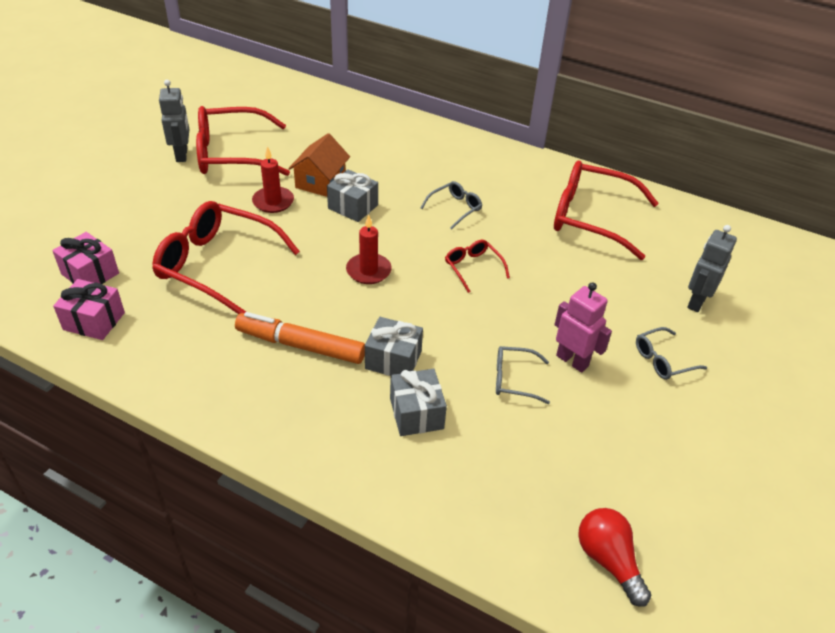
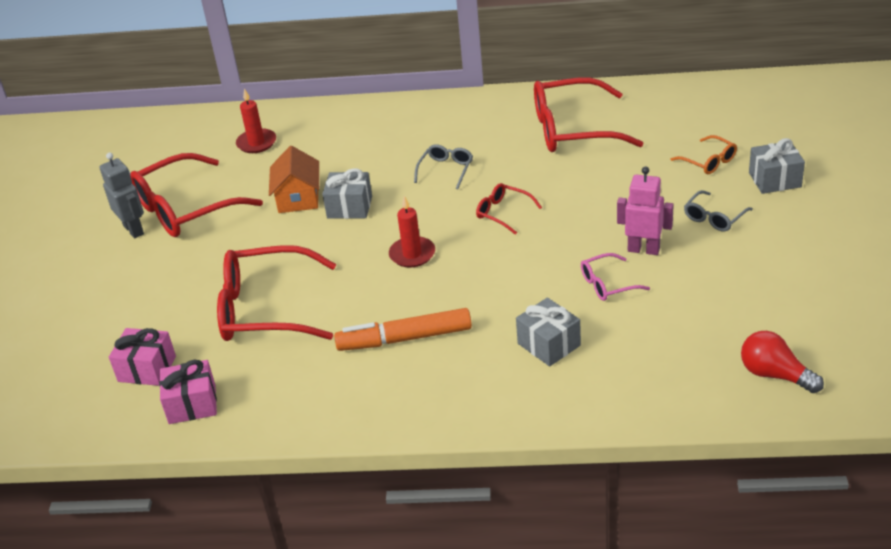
camera: 20 degrees left, 5 degrees down
red candle [252,146,294,213] -> red candle moved to [236,88,276,153]
grey gift [365,317,423,376] -> grey gift moved to [749,138,805,194]
grey glasses [496,346,550,404] -> pink glasses [581,253,650,301]
grey robot [687,225,737,312] -> orange glasses [671,135,737,174]

